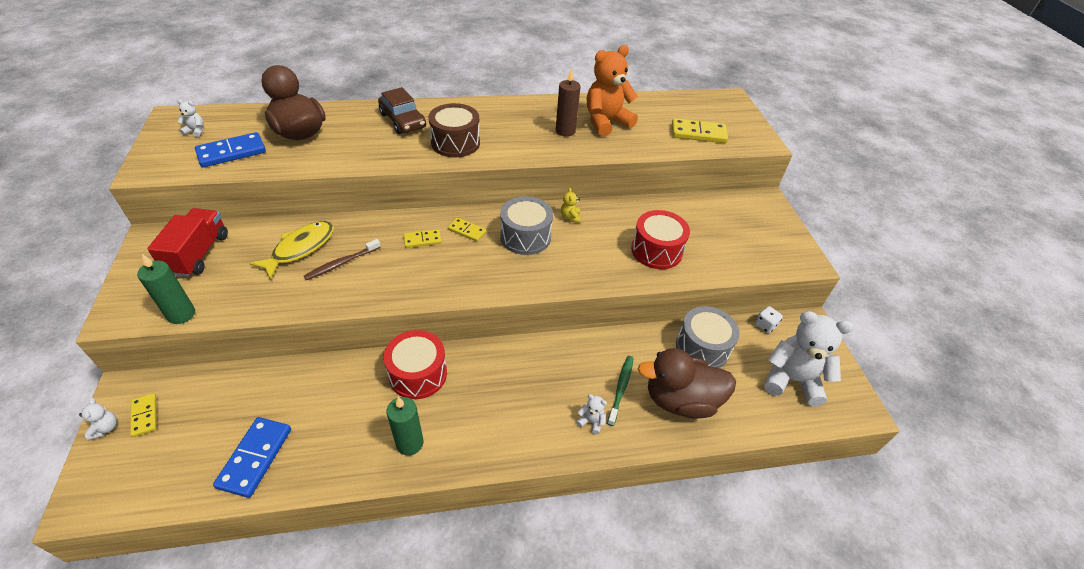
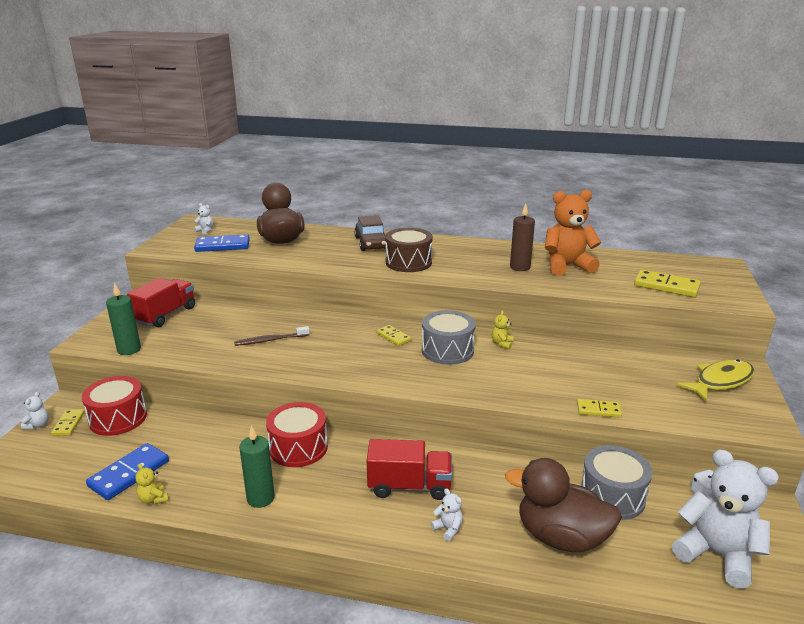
camera: 25 degrees right, 20 degrees down
yellow fish [249,221,334,280] -> yellow fish moved to [677,360,755,401]
yellow domino [404,229,442,248] -> yellow domino moved to [577,399,622,418]
green toothbrush [607,356,634,426] -> none
red drum [631,210,690,269] -> red drum moved to [82,376,147,436]
none -> yellow teddy bear [135,464,169,504]
none -> red truck [367,439,452,500]

